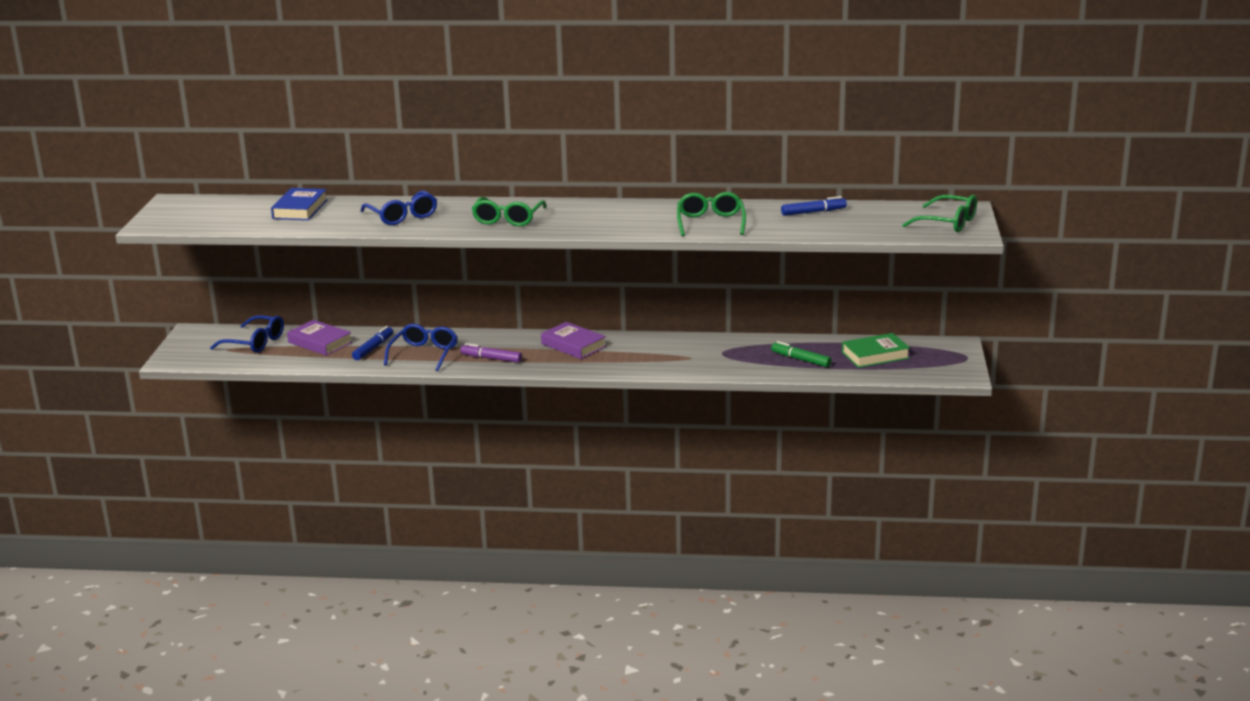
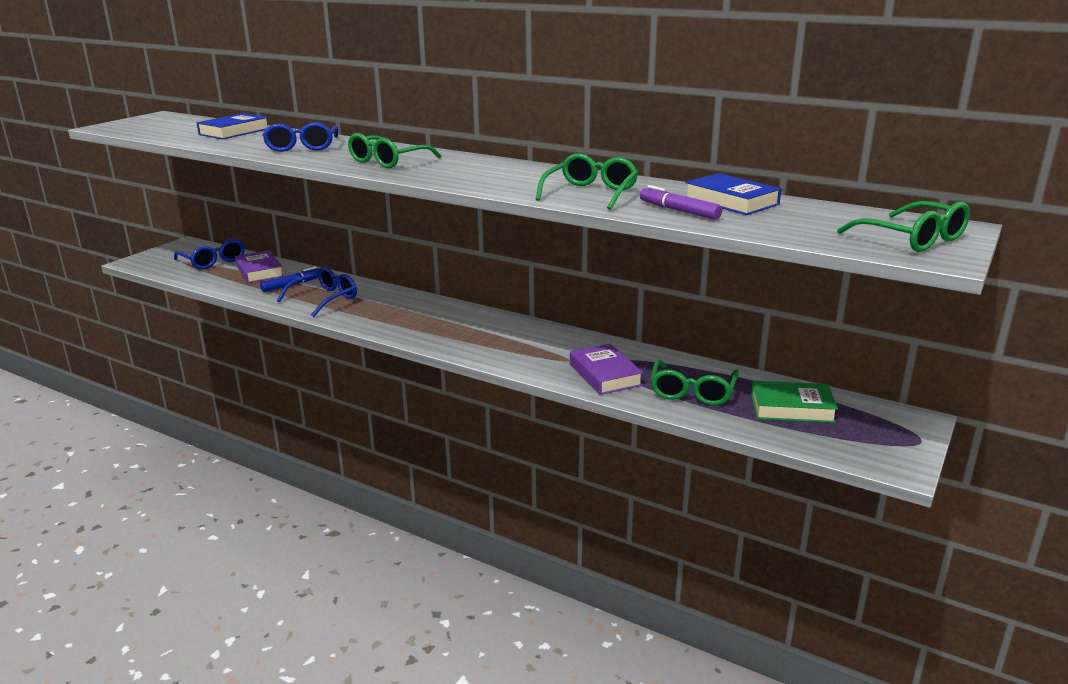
camera: 25 degrees right, 0 degrees up
purple marker [460,343,522,363] -> purple marker moved to [640,185,722,220]
purple book [541,322,606,359] -> purple book moved to [570,344,643,395]
green marker [771,341,831,367] -> green glasses [650,360,739,405]
blue marker [781,196,847,216] -> blue book [685,173,781,215]

